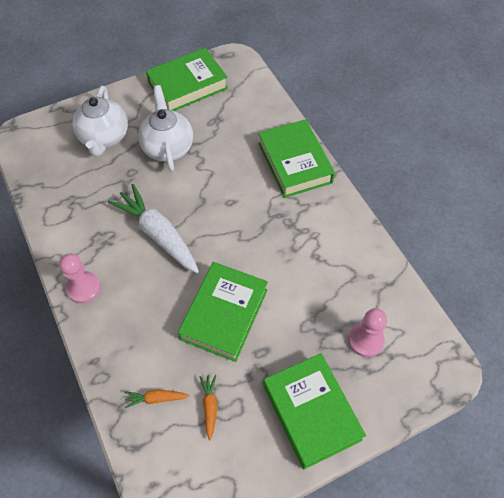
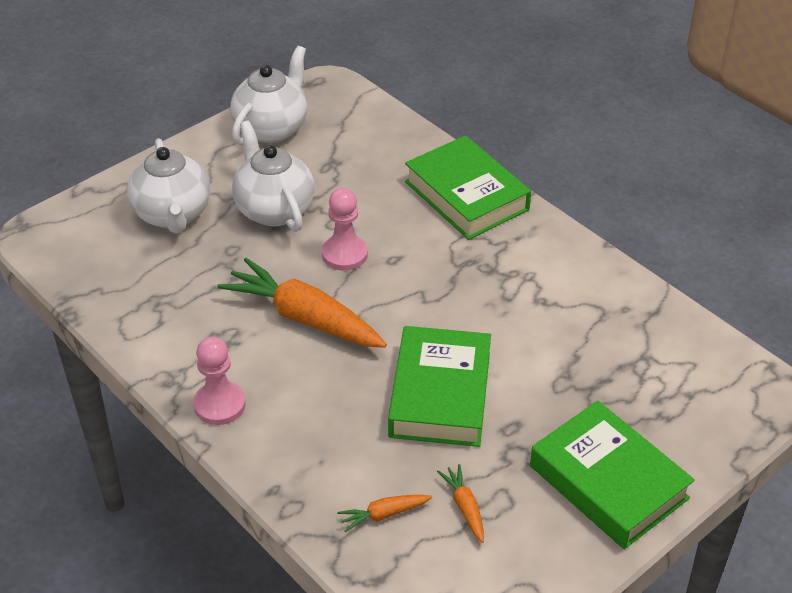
camera: 15 degrees left, 15 degrees down
white carrot [108,184,199,273] -> orange carrot [218,258,387,348]
green book [146,48,228,111] -> white teapot [231,46,307,146]
pink pawn [348,308,387,357] -> pink pawn moved to [322,188,368,271]

